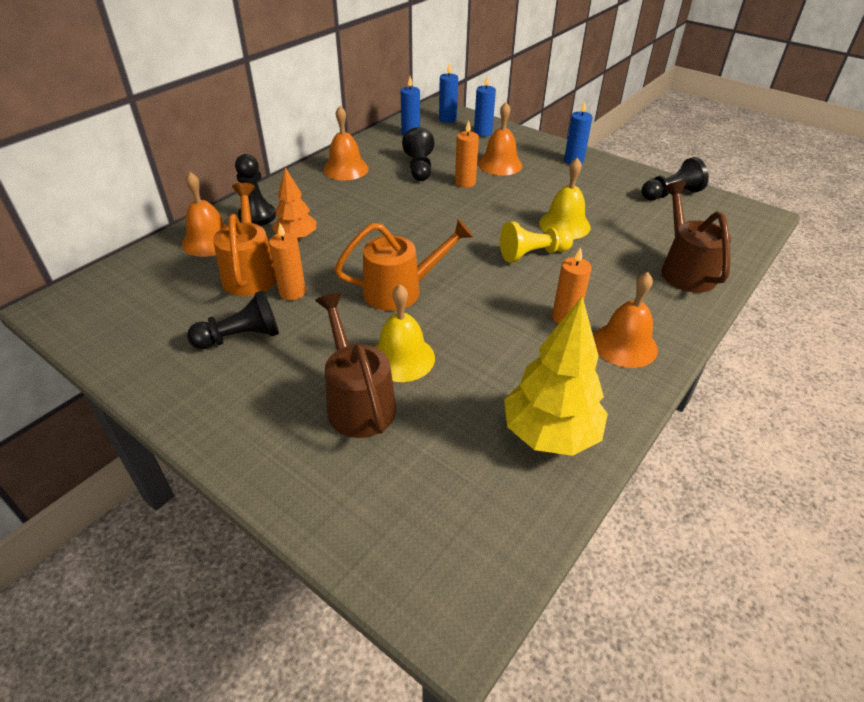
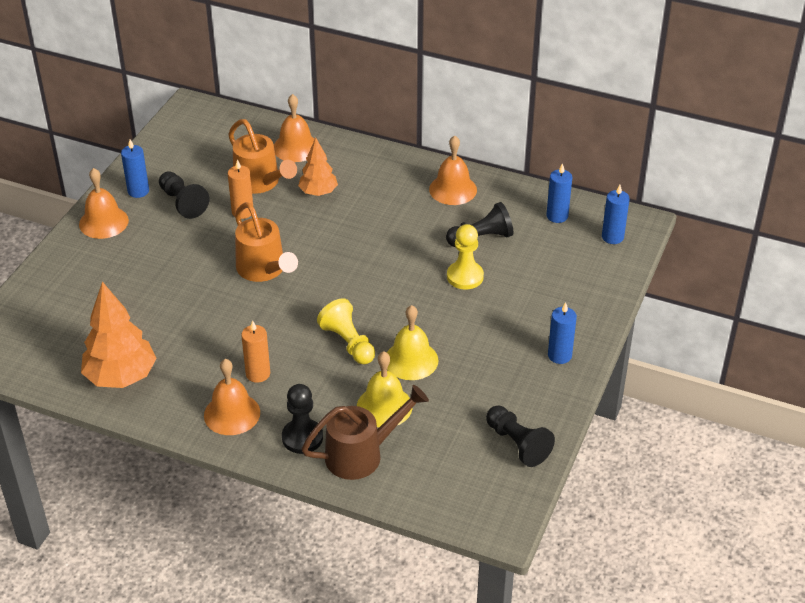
camera: 75 degrees right, 0 degrees up
orange watering can [213,183,277,296] -> orange watering can turned 75 degrees clockwise [228,119,297,194]
black pawn [235,154,276,226] -> black pawn moved to [282,384,323,454]
brown watering can [315,293,396,438] -> none
yellow bell [375,284,435,382] -> yellow bell moved to [357,352,413,427]
orange candle [455,120,479,188] -> yellow pawn [447,224,484,290]
blue candle [474,75,496,137] -> blue candle moved to [121,139,149,198]
orange bell [478,102,522,176] -> orange bell moved to [79,168,129,239]
yellow tree [504,297,608,456] -> orange tree [81,282,157,388]

